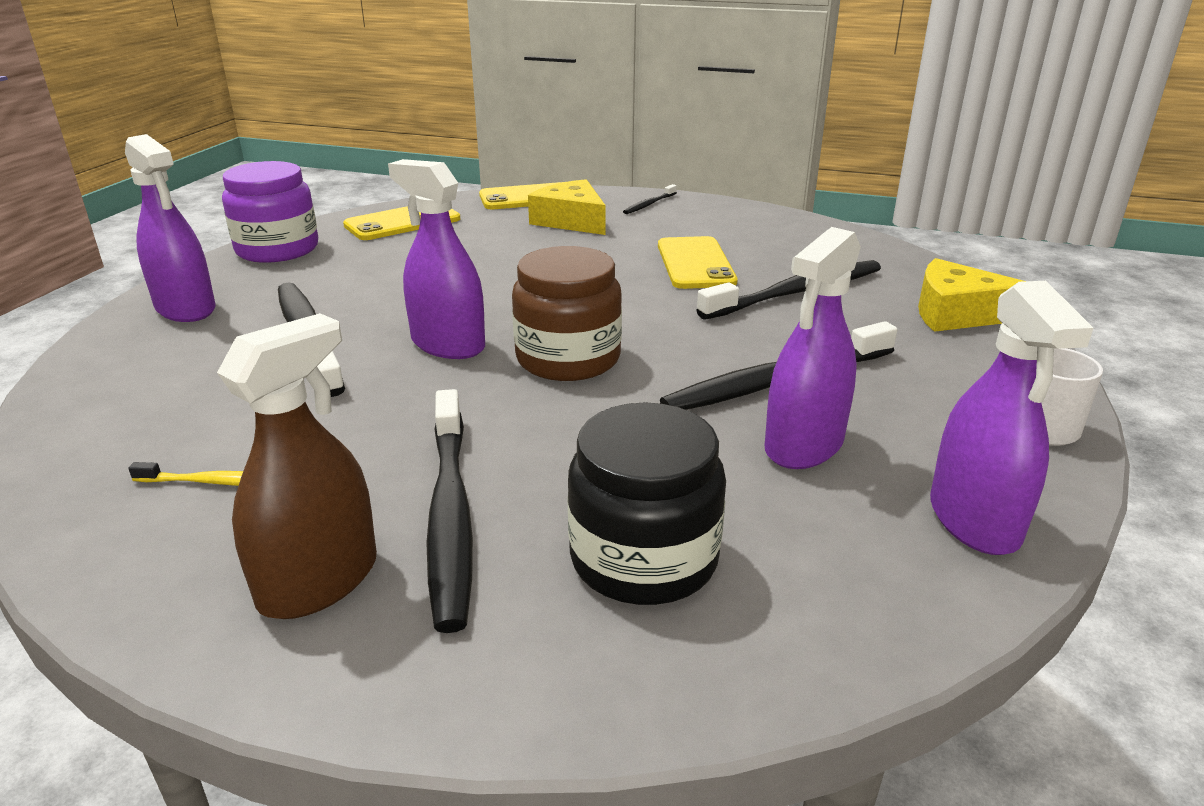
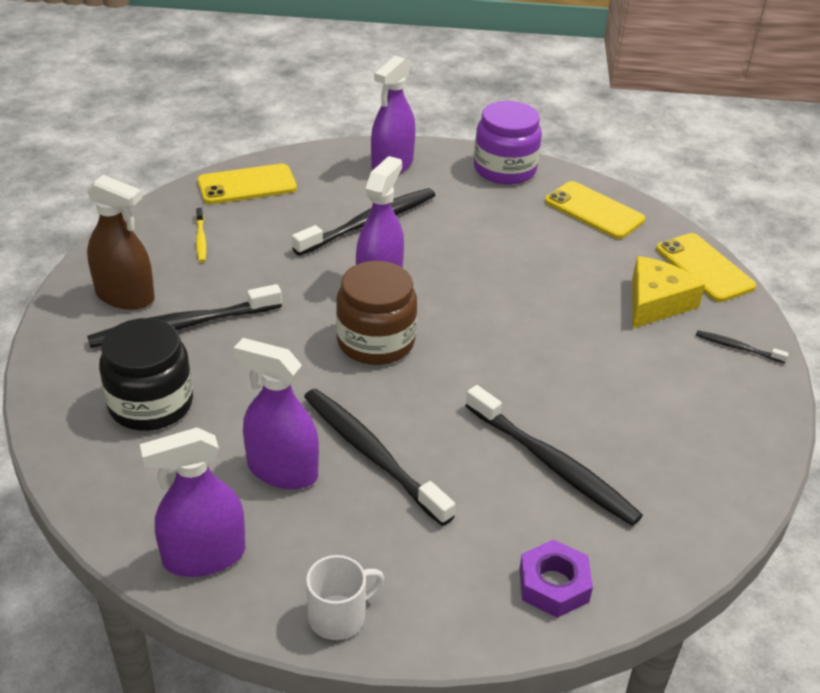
camera: 75 degrees right, 10 degrees up
yellow phone [658,236,738,289] -> yellow phone moved to [197,164,297,204]
yellow cheese [918,258,1024,332] -> purple nut [519,539,593,618]

